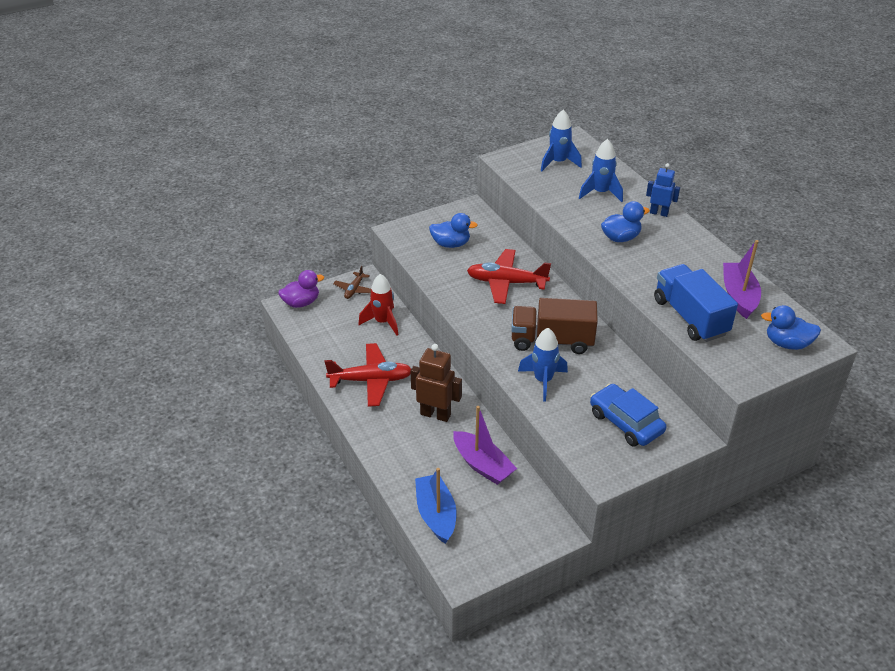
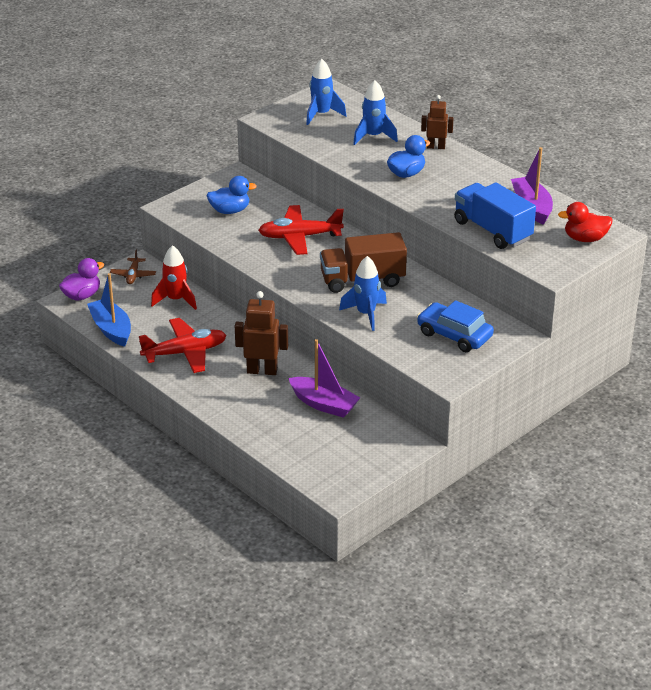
camera: 15 degrees left, 5 degrees down
blue boat [415,468,456,544] -> blue boat moved to [87,273,131,347]
blue robot [646,163,680,217] -> brown robot [421,95,454,149]
blue duck [761,305,821,350] -> red duck [558,202,613,242]

